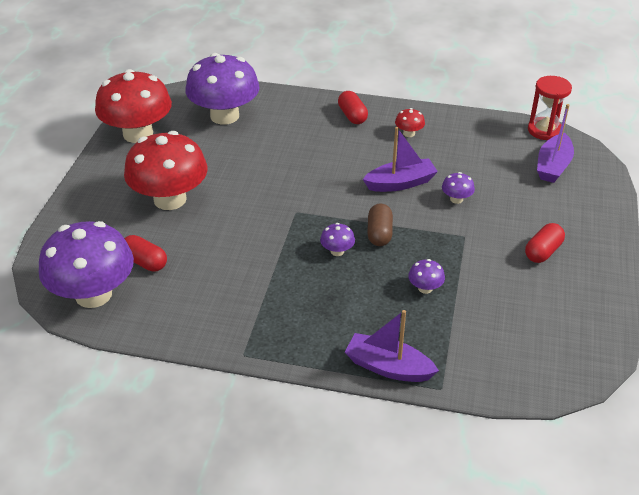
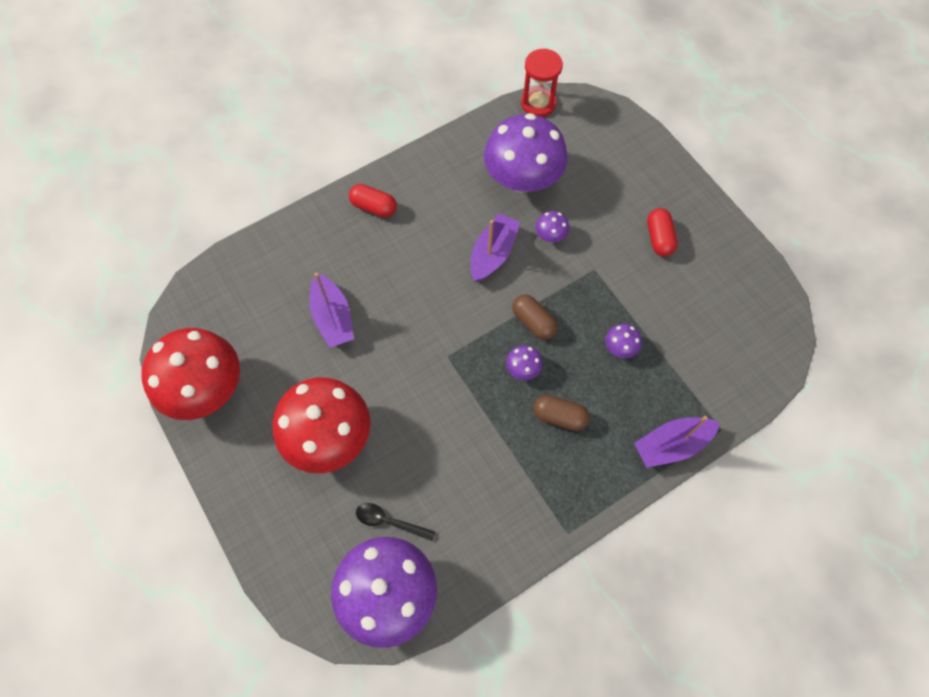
camera: 45 degrees left, 25 degrees up
red capsule [124,235,167,272] -> black spoon [356,503,435,541]
purple mushroom [185,53,259,125] -> purple mushroom moved to [484,113,567,192]
red mushroom [395,108,425,137] -> none
purple boat [537,104,574,183] -> purple boat moved to [309,273,354,348]
none -> brown capsule [533,395,590,431]

